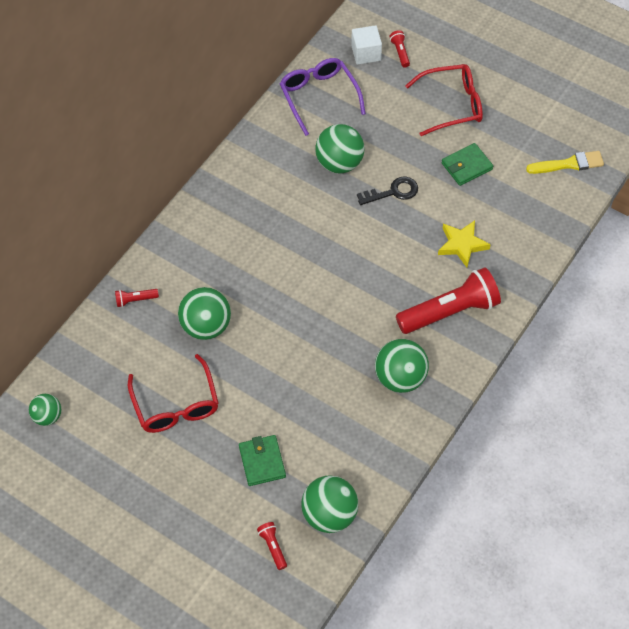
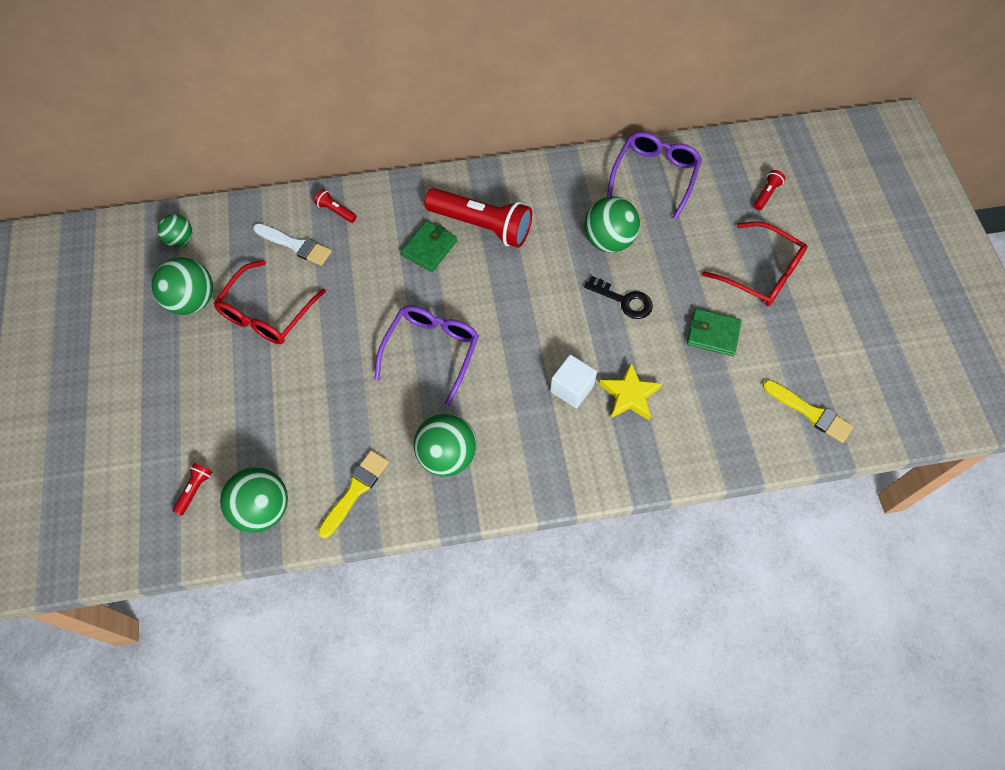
camera: 45 degrees right, 5 degrees up
green ball [178,287,231,340] -> green ball moved to [151,257,213,315]
green wallet [239,435,286,486] -> green wallet moved to [401,221,457,272]
white cube [351,25,382,65] -> white cube moved to [550,355,597,408]
red flashlight [396,267,501,334] -> red flashlight moved to [424,188,532,248]
none -> white brush [253,223,332,266]
none -> yellow brush [318,450,389,538]
none -> purple glasses [374,306,479,406]

